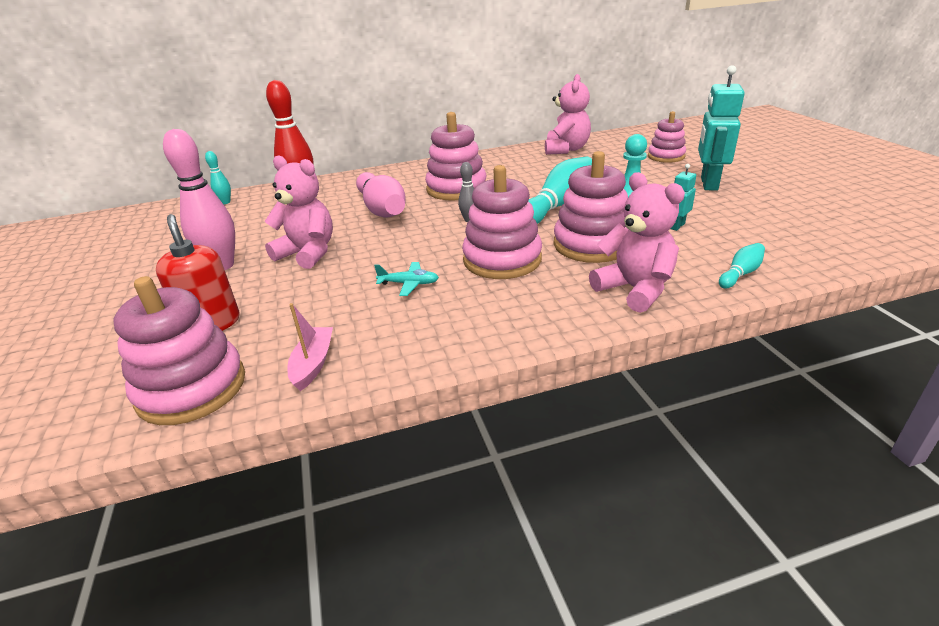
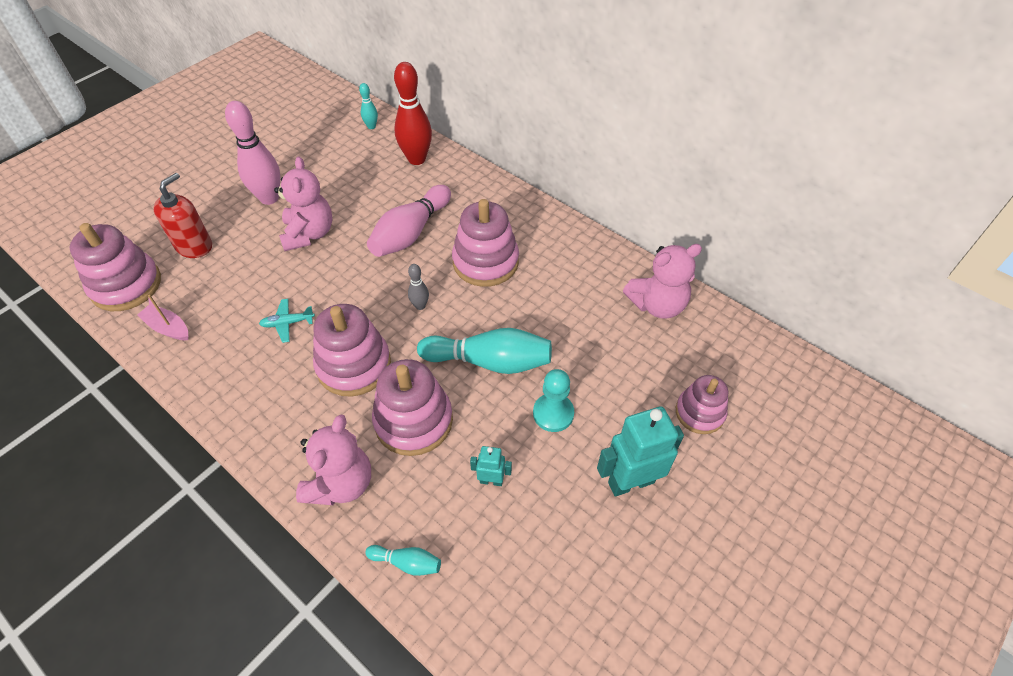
camera: 55 degrees right, 20 degrees up
pink boat [288,303,333,391] -> pink boat turned 120 degrees counterclockwise [137,295,188,340]
turquoise plane [374,262,439,296] -> turquoise plane turned 105 degrees clockwise [259,299,315,343]

